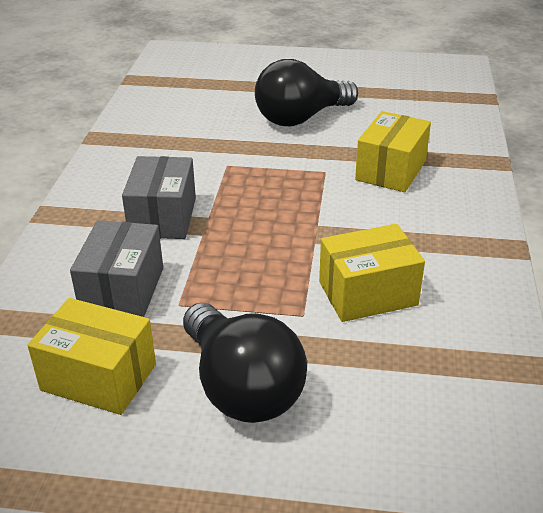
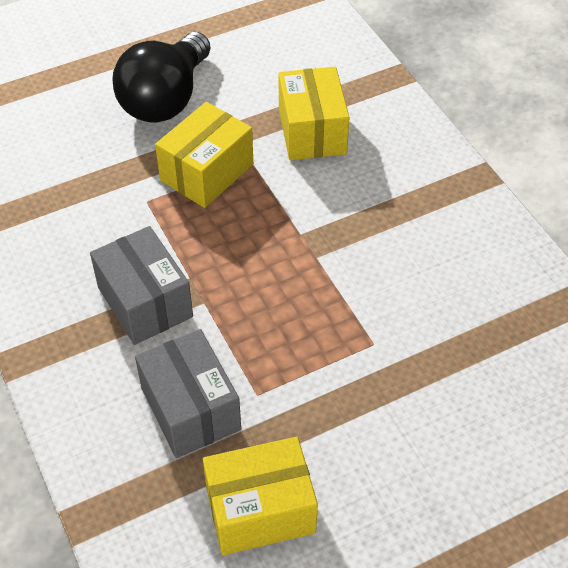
camera: 35 degrees left, 15 degrees up
black light bulb [183,303,307,423] -> none
yellow box [319,224,425,322] -> yellow box moved to [155,102,253,208]

